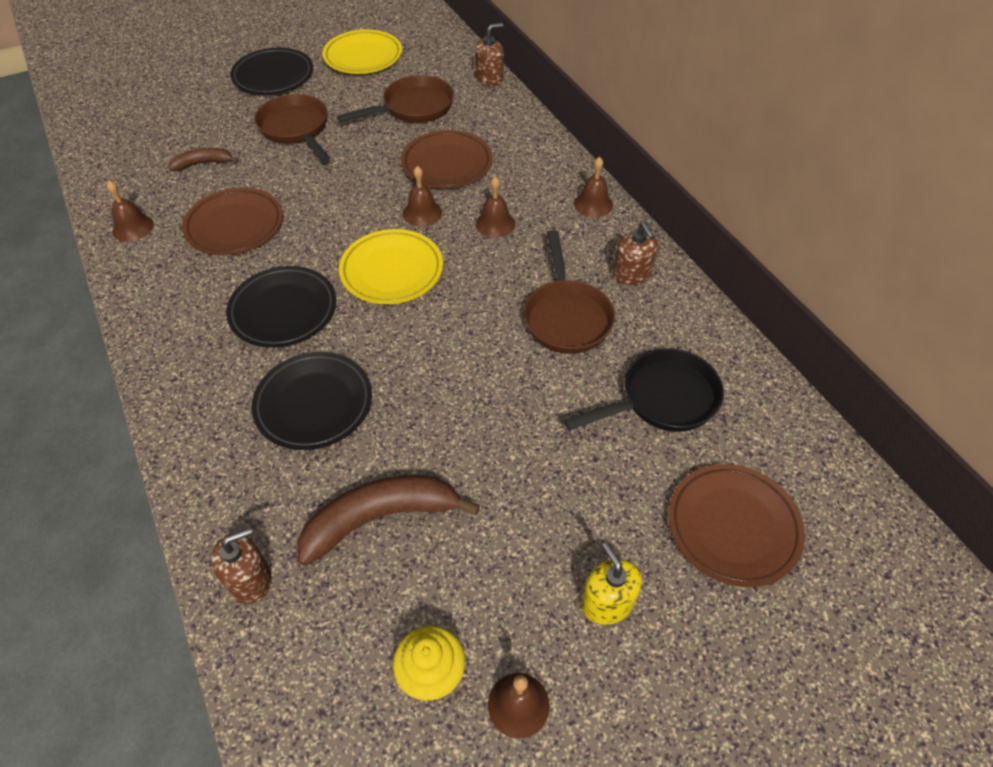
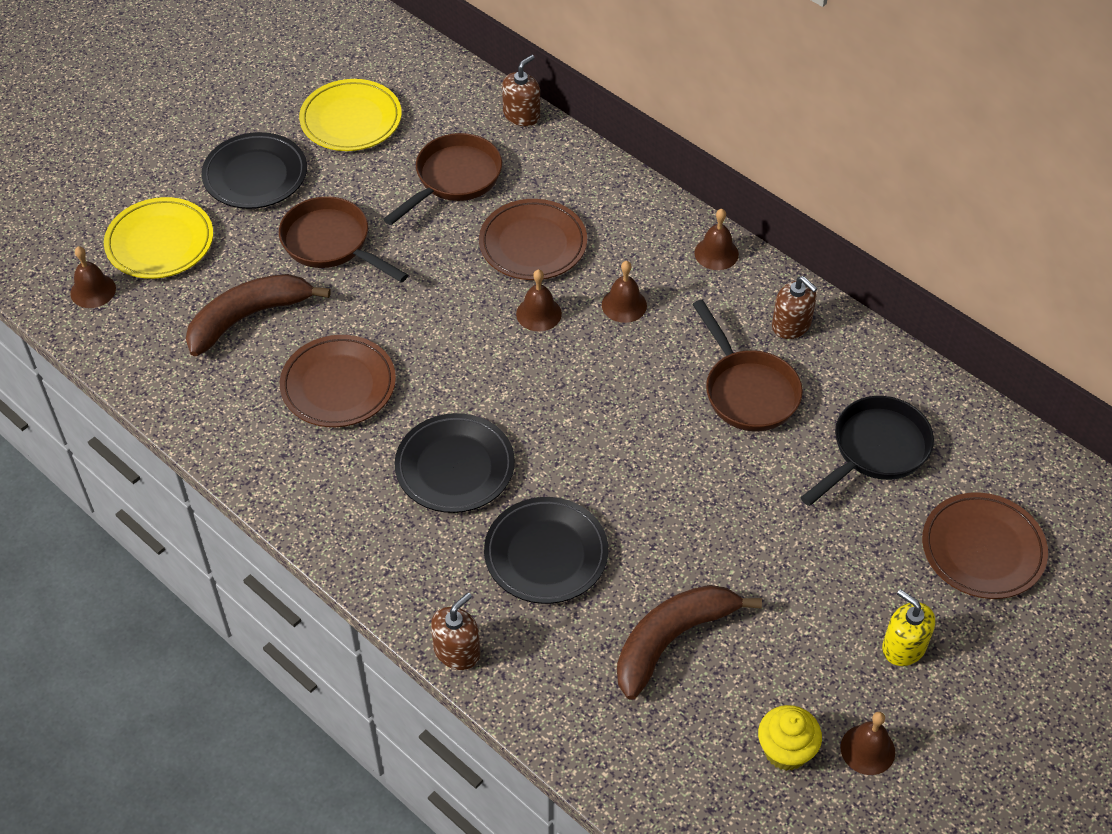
camera: 20 degrees left, 0 degrees up
brown bell [107,181,154,242] -> brown bell moved to [70,246,116,308]
brown banana [168,148,238,171] -> brown banana [186,274,331,356], size x1.85
brown soap dispenser [211,528,272,604] -> brown soap dispenser moved to [431,593,480,670]
yellow plate [339,229,443,304] -> yellow plate moved to [104,197,213,279]

